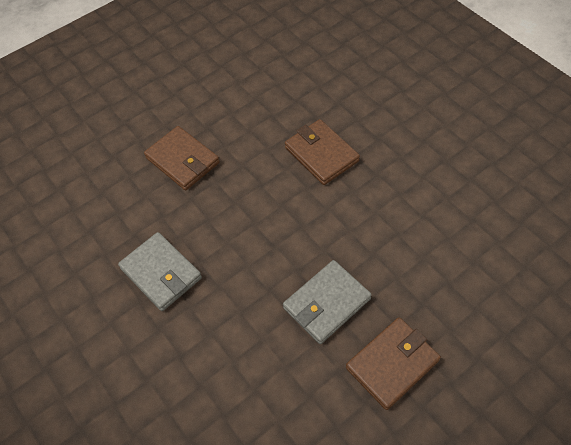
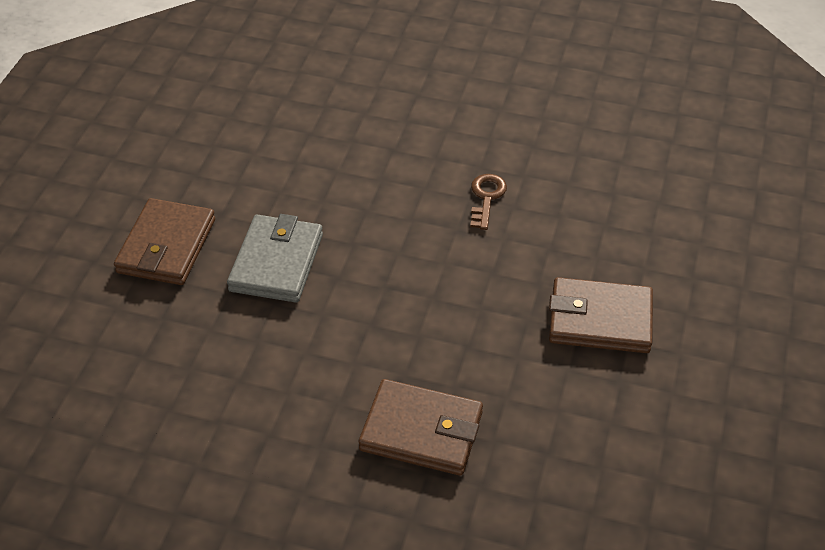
camera: 140 degrees right, 10 degrees down
grey wallet [118,232,202,311] -> brown key [470,174,507,230]

